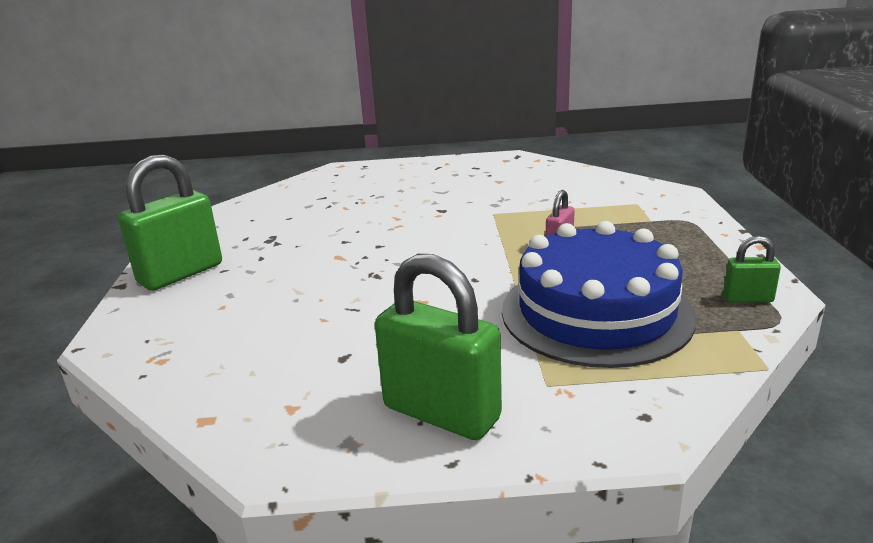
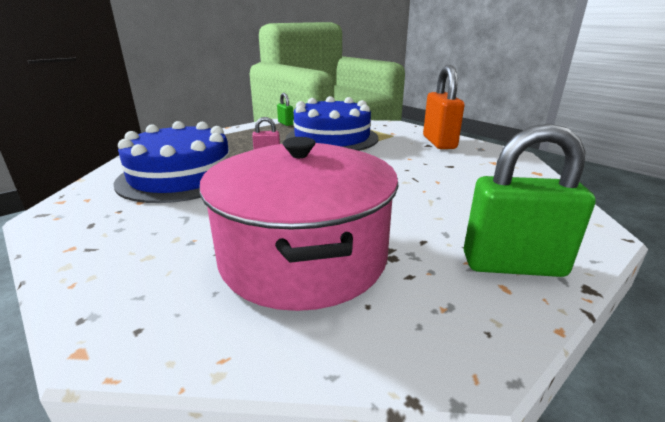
camera: 130 degrees left, 0 degrees up
green padlock [375,254,502,440] -> orange padlock [423,65,465,149]
none -> blue cake [113,121,230,203]
none -> pink pot [199,137,399,311]

